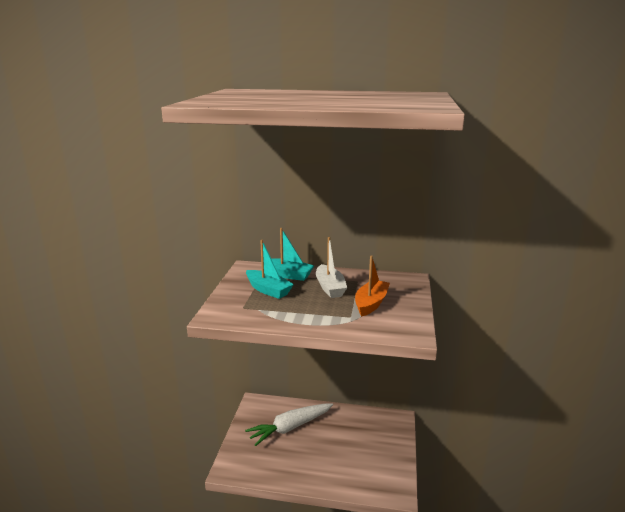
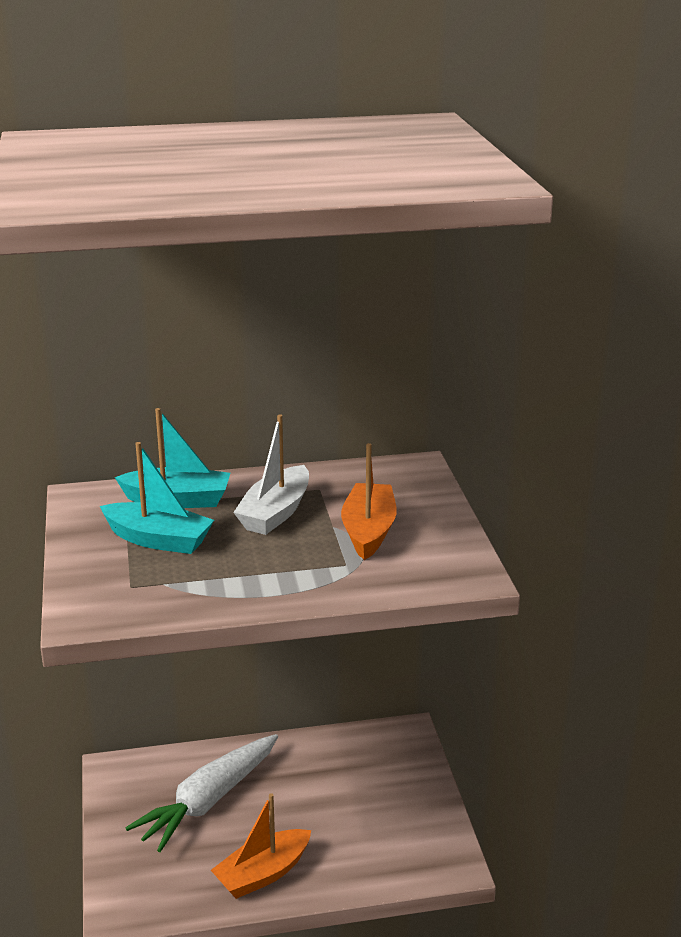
camera: 20 degrees left, 5 degrees up
white boat [316,237,347,298] -> white boat turned 60 degrees clockwise [233,414,309,535]
none -> orange boat [211,793,311,899]

